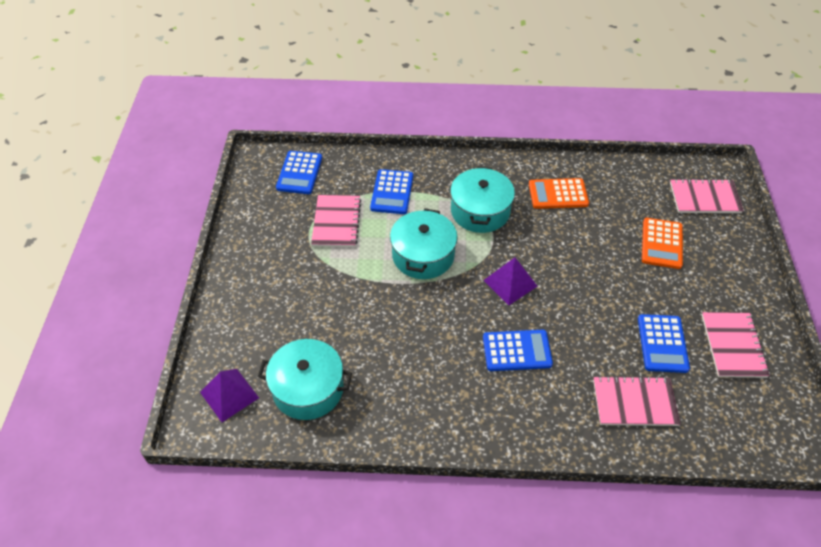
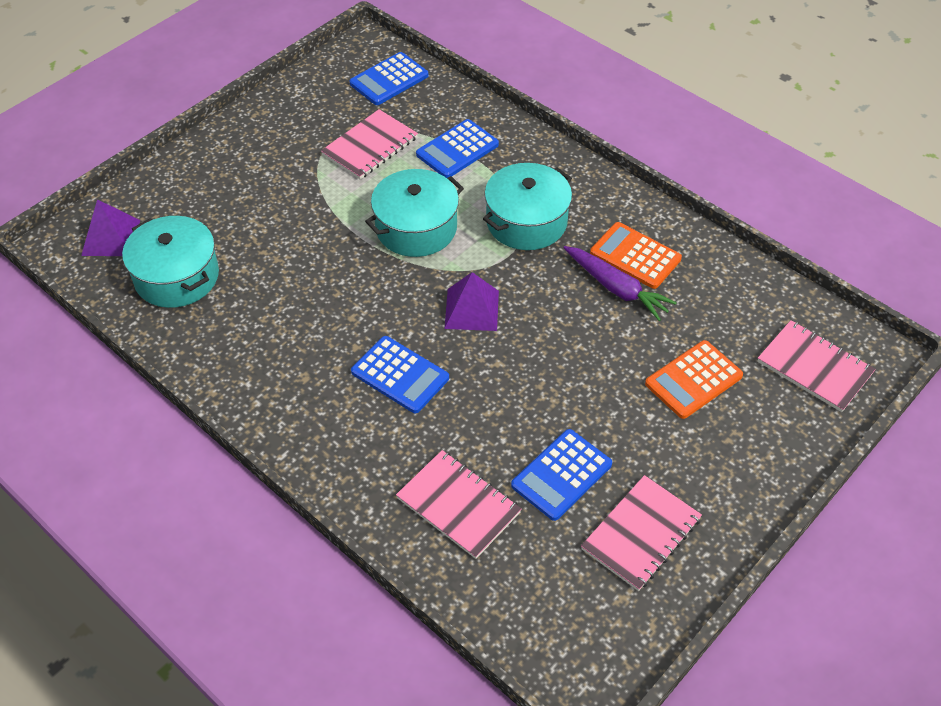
camera: 40 degrees right, 0 degrees up
none -> purple carrot [563,246,677,321]

